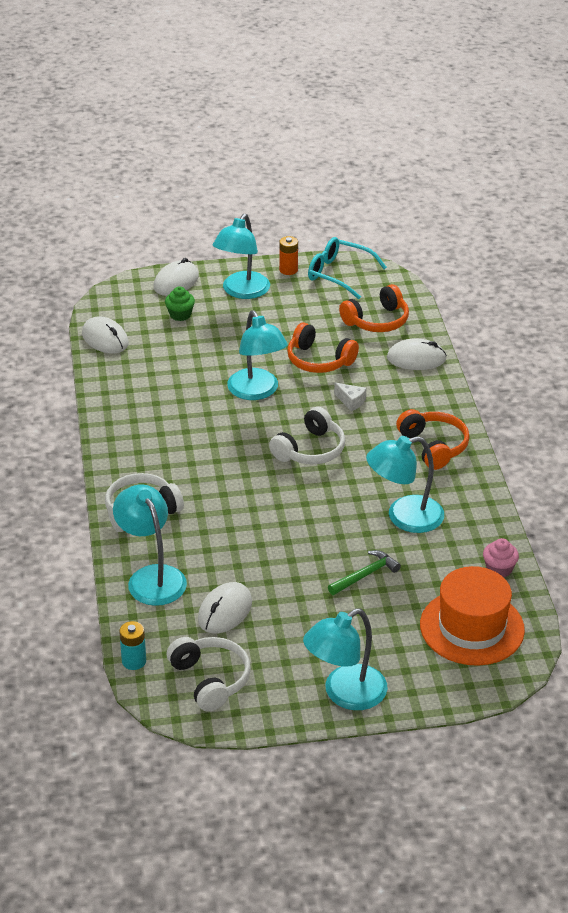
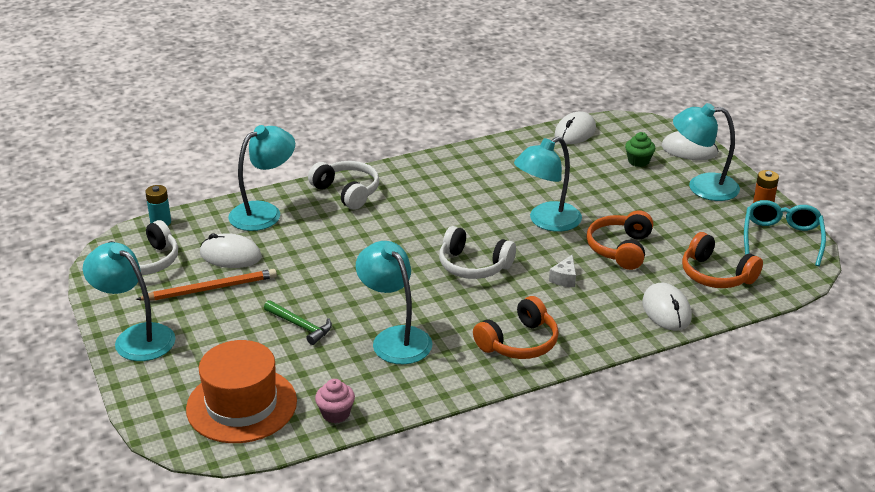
camera: 75 degrees right, 5 degrees down
none -> orange pencil [136,269,277,301]

